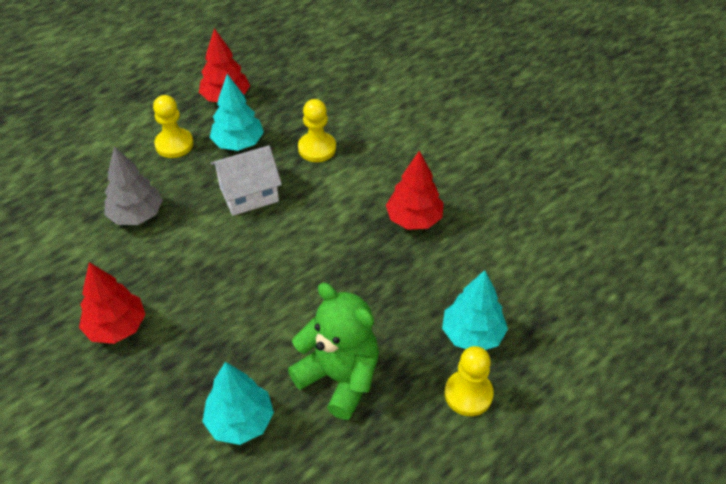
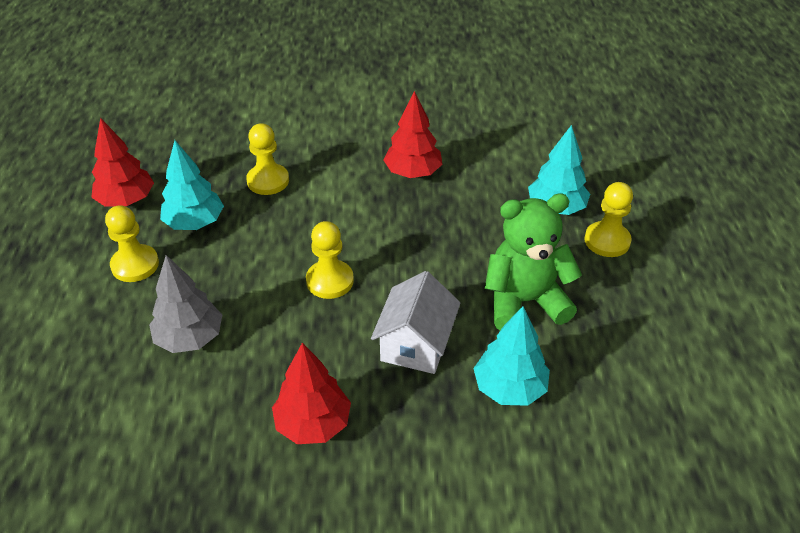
camera: 50 degrees left, 5 degrees down
white house [211,145,282,216] -> white house moved to [371,271,460,374]
none -> yellow pawn [306,221,354,299]

